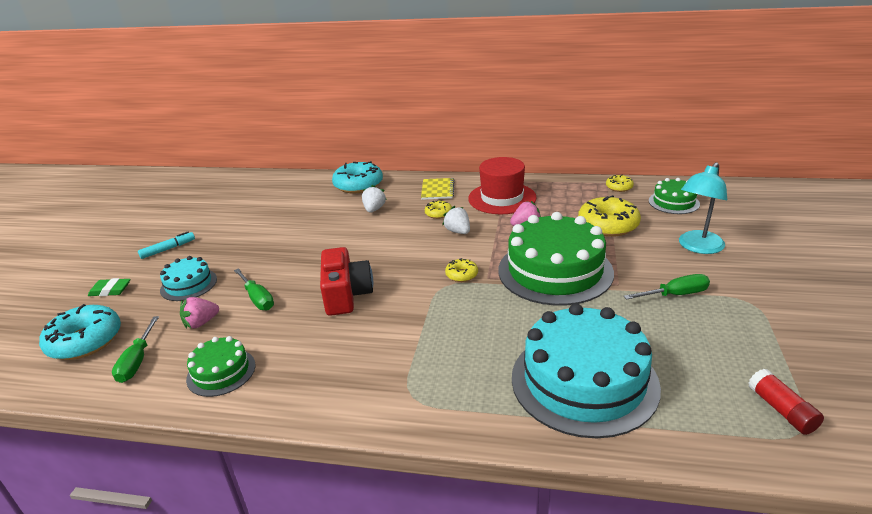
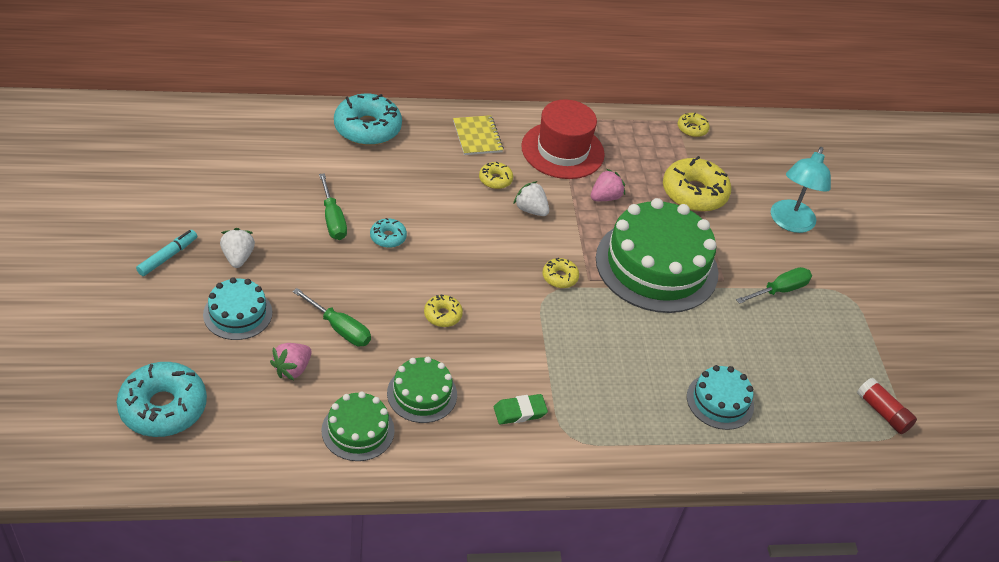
camera: 25 degrees left, 15 degrees up
green eraser [88,278,131,296] -> green eraser moved to [494,394,548,424]
green screwdriver [112,316,159,383] -> green screwdriver moved to [319,173,347,240]
red camera [320,247,373,316] -> yellow donut [424,294,463,327]
white strawberry [362,185,387,213] -> white strawberry moved to [220,228,255,268]
turquoise cake [512,304,661,438] -> turquoise cake [687,365,754,430], size x0.50
green cake [649,178,700,214] -> green cake moved to [387,357,457,423]
none -> turquoise donut [370,218,407,248]

